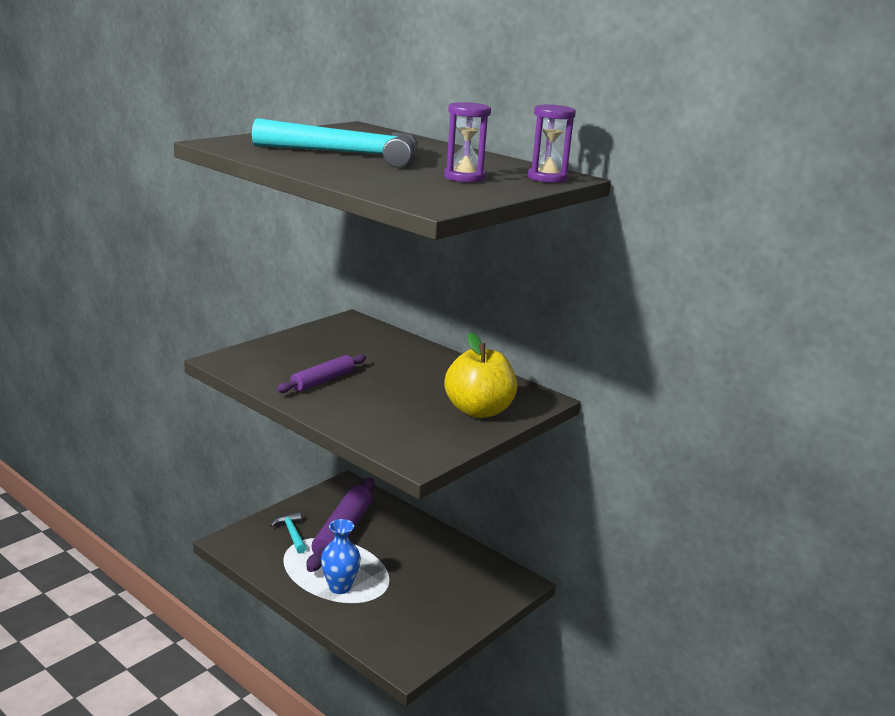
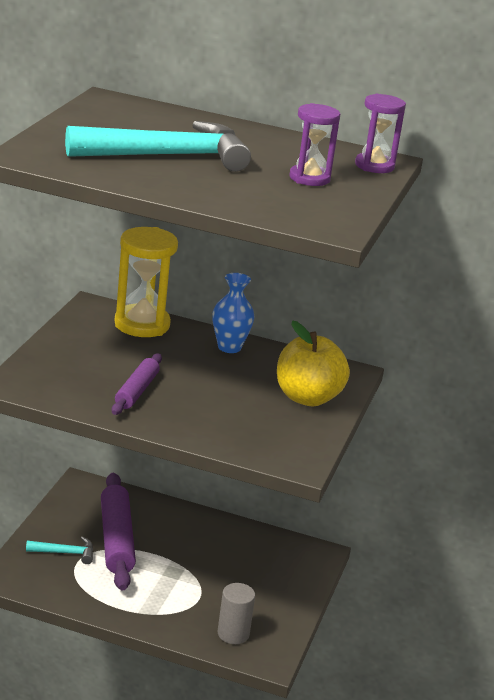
camera: 25 degrees left, 5 degrees up
turquoise hammer [270,512,306,553] -> turquoise hammer turned 135 degrees clockwise [26,536,94,564]
blue vase [321,519,361,594] -> blue vase moved to [213,273,254,353]
none -> yellow hourglass [114,227,178,337]
none -> grey cylinder [218,583,255,644]

